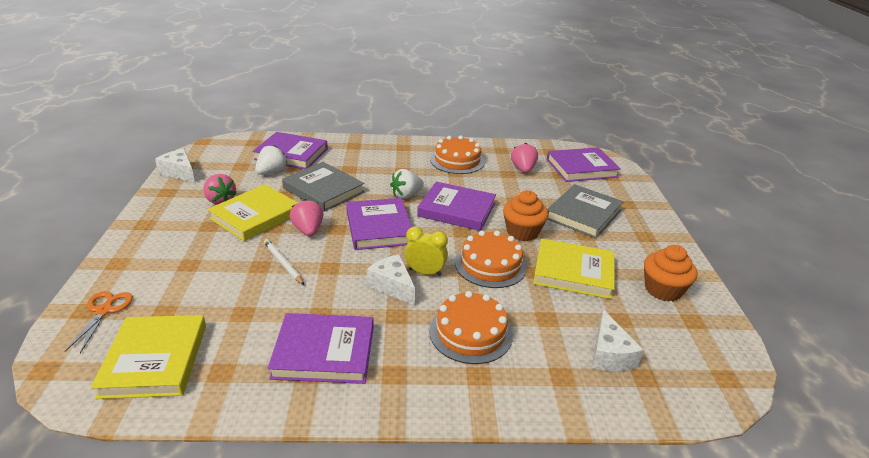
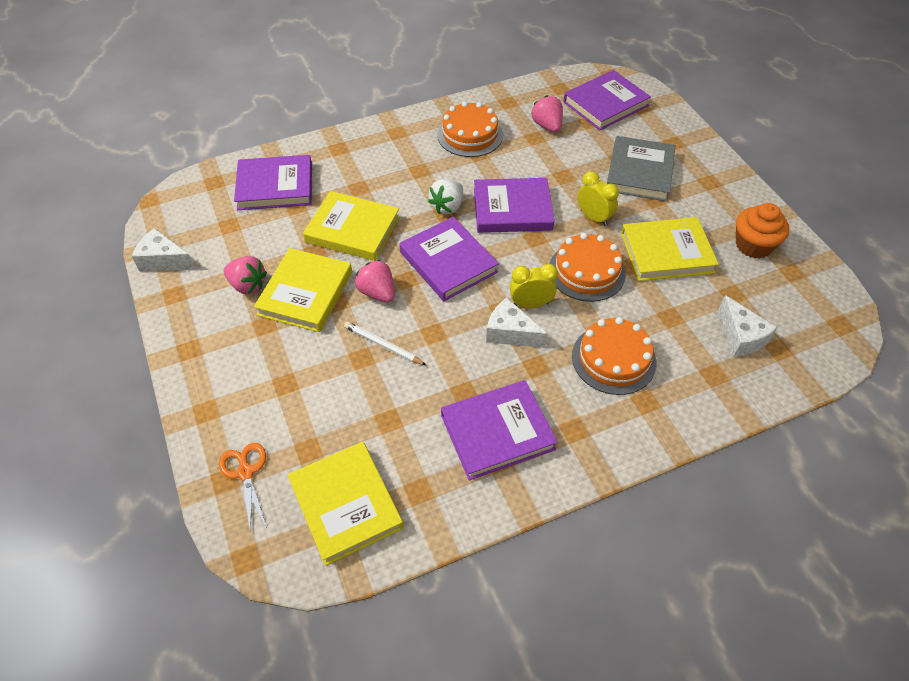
camera: 20 degrees left, 20 degrees up
white strawberry [255,145,288,175] -> none
grey book [282,162,365,212] -> yellow book [303,191,400,261]
orange cupcake [503,190,549,241] -> yellow clock [577,171,619,226]

